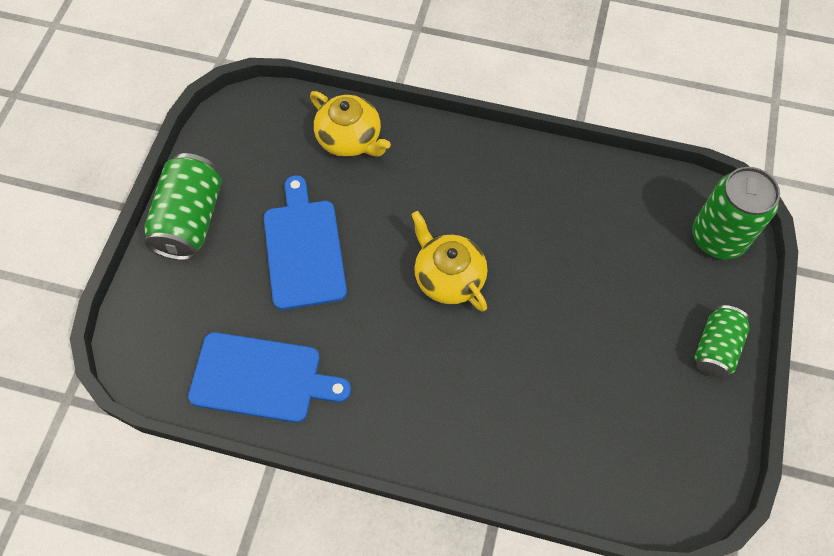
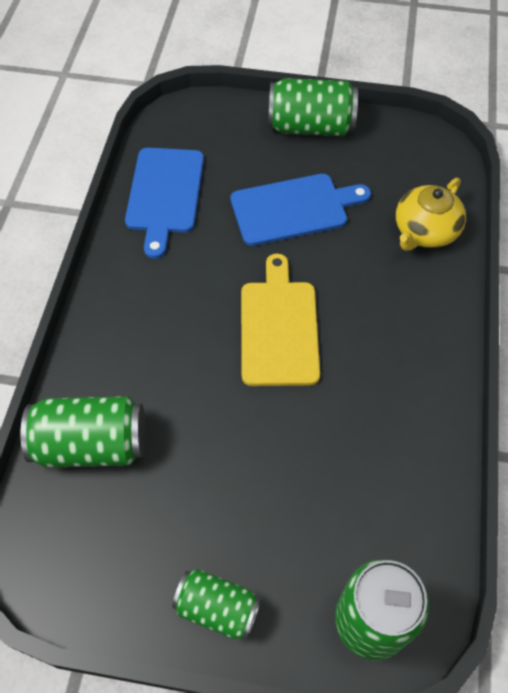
camera: 85 degrees right, 5 degrees down
yellow teapot [411,211,488,312] -> yellow cutting board [241,254,320,386]
none -> green can [21,396,145,468]

